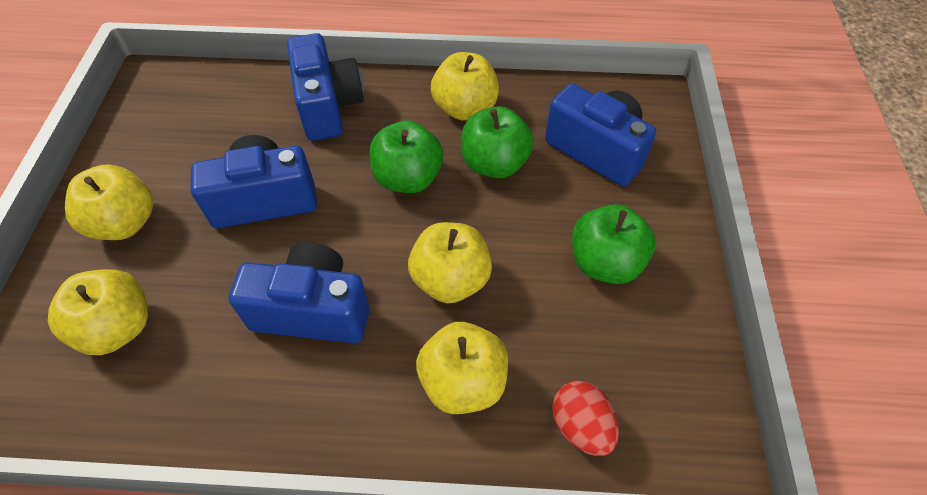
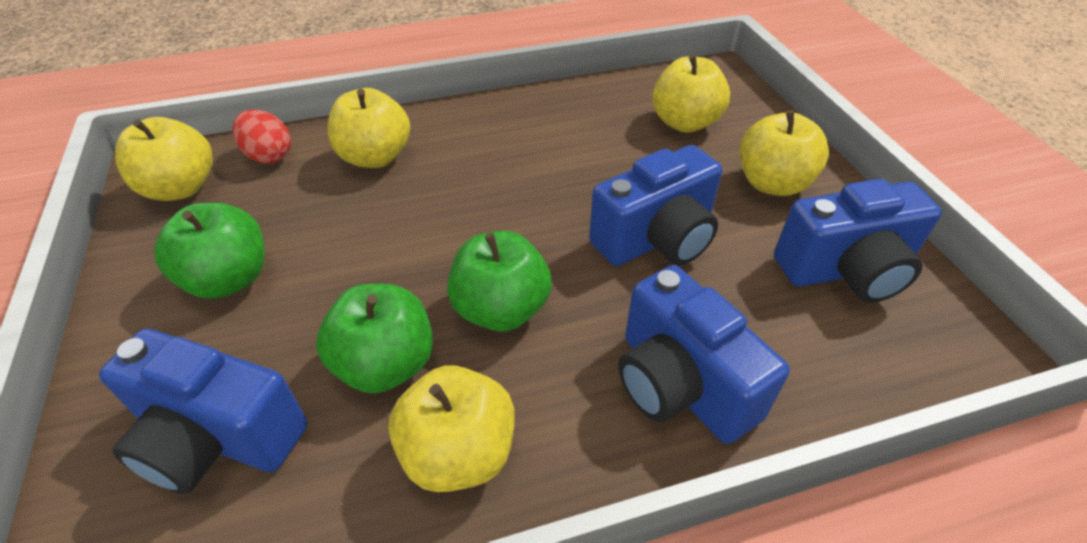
camera: 160 degrees right, 10 degrees down
blue camera [229,242,370,343] -> blue camera moved to [774,179,942,303]
yellow apple [408,222,492,303] -> yellow apple moved to [115,117,213,201]

